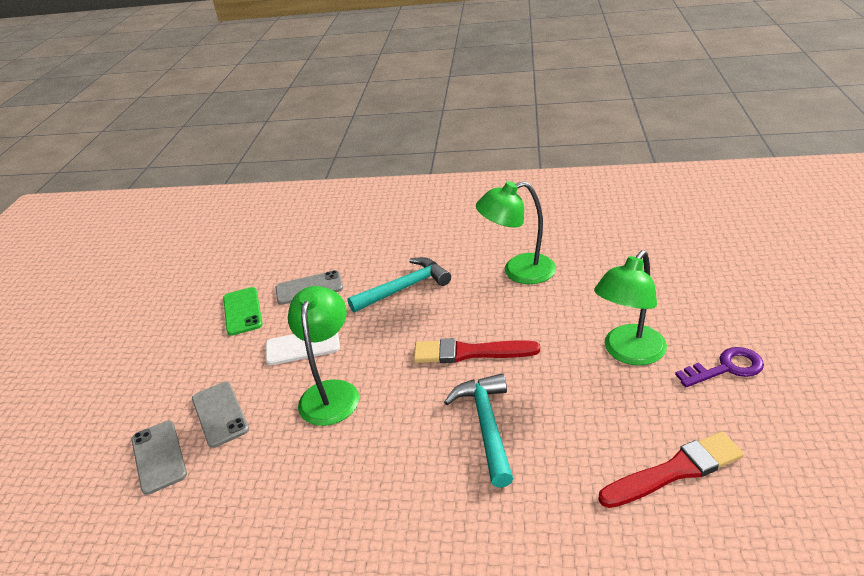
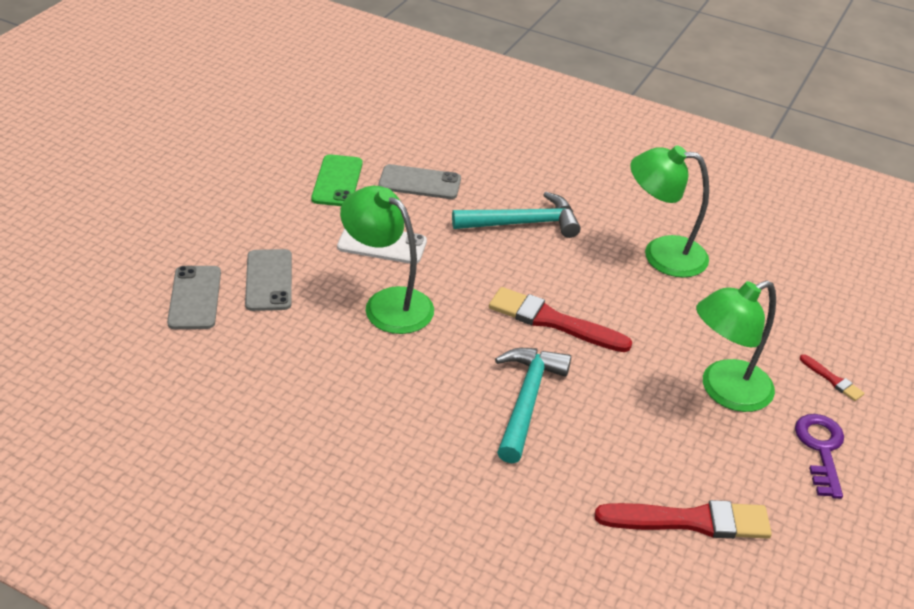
camera: 15 degrees right, 5 degrees up
green lamp [288,286,359,426] -> green lamp turned 75 degrees counterclockwise [340,186,434,334]
purple key [675,347,764,387] -> purple key turned 90 degrees counterclockwise [795,414,844,499]
none -> red brush [800,354,864,401]

